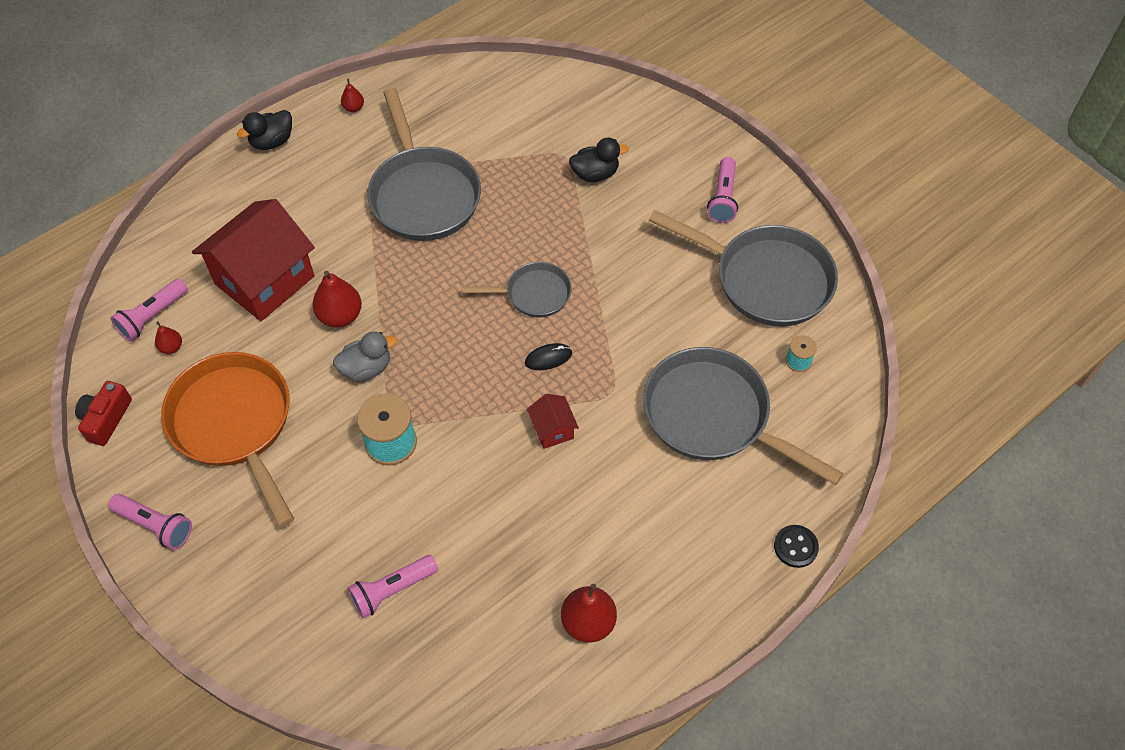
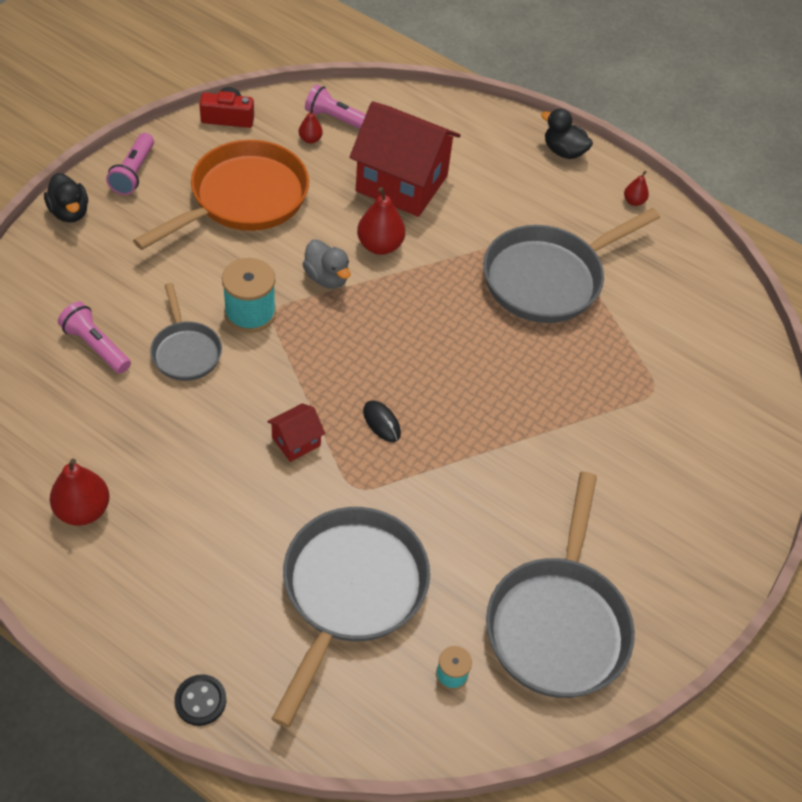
camera: 70 degrees right, 5 degrees down
grey pan [462,262,572,317] -> grey pan moved to [150,283,222,381]
black duck [569,138,629,182] -> black duck moved to [44,173,88,223]
pink flashlight [707,157,738,223] -> none

